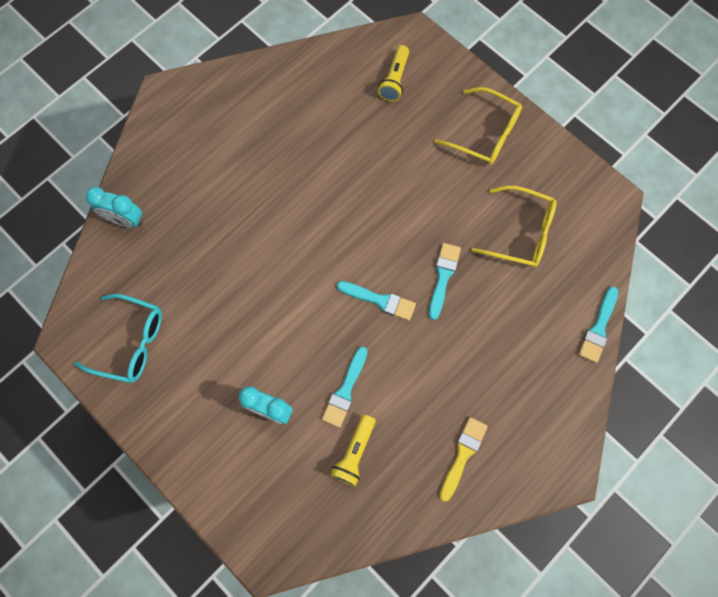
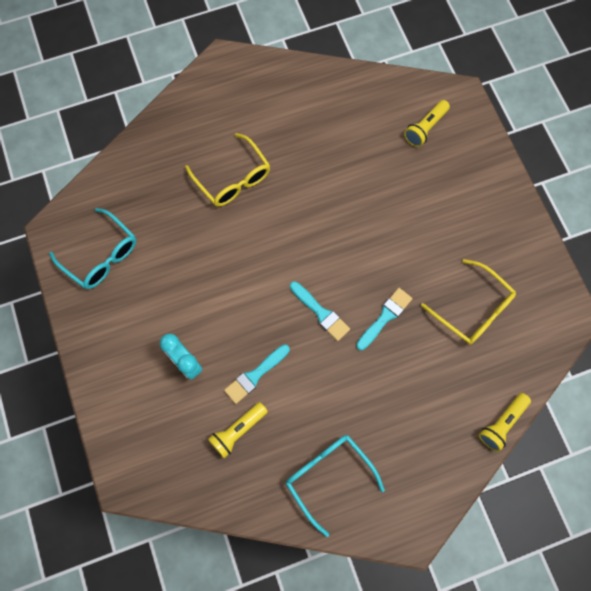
camera: 25 degrees right, 0 degrees up
turquoise clock [86,187,142,228] -> none
yellow glasses [435,87,522,165] -> yellow glasses moved to [185,133,270,207]
yellow brush [439,417,488,502] -> turquoise glasses [286,435,385,537]
turquoise brush [579,286,618,363] -> yellow flashlight [479,393,531,452]

